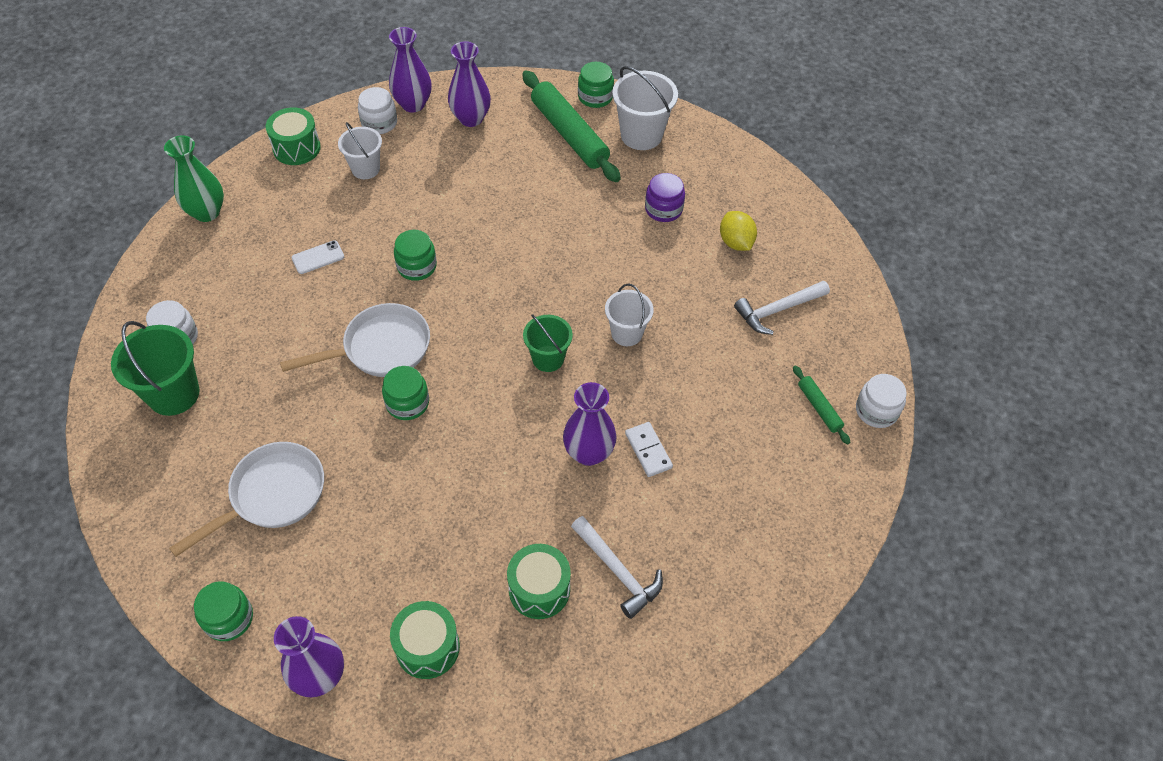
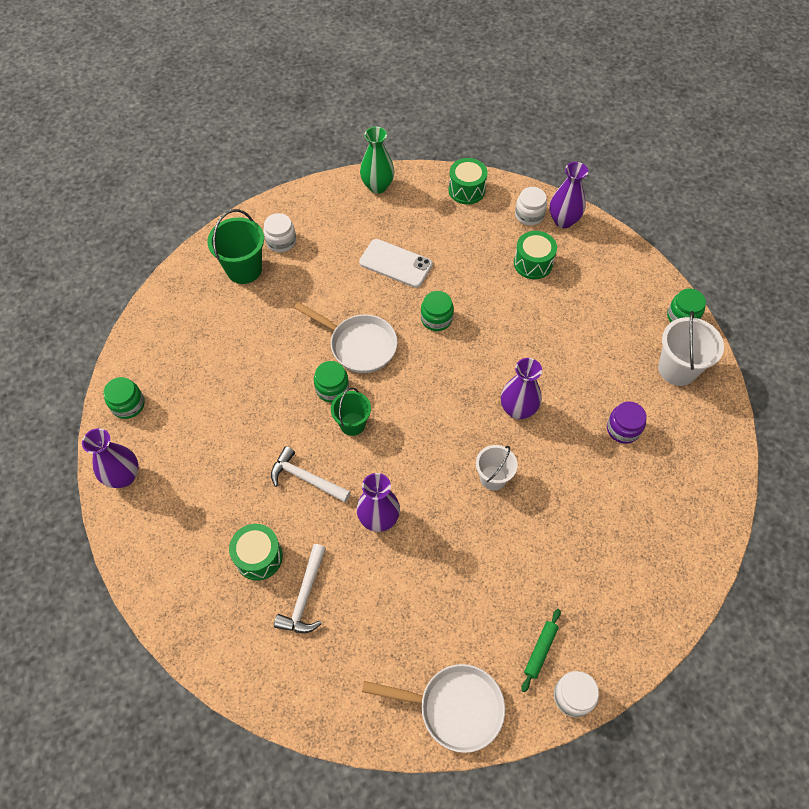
camera: 55 degrees right, 5 degrees up
white pan [169,442,324,557] -> white pan moved to [362,664,505,753]
white phone [291,240,344,274] -> white phone [359,239,433,288], size x1.83
white bucket [338,122,382,179] -> none
green drum [390,601,460,679] -> green drum moved to [514,231,557,279]
purple vase [448,41,491,127] -> purple vase moved to [501,358,542,419]
green rolling pin [522,70,621,182] -> none
green bucket [523,314,573,372] -> green bucket moved to [331,388,371,436]
white domino [625,422,673,477] -> none
yellow lemon [720,211,757,251] -> none
white hammer [734,281,830,335] -> white hammer moved to [271,446,351,503]

